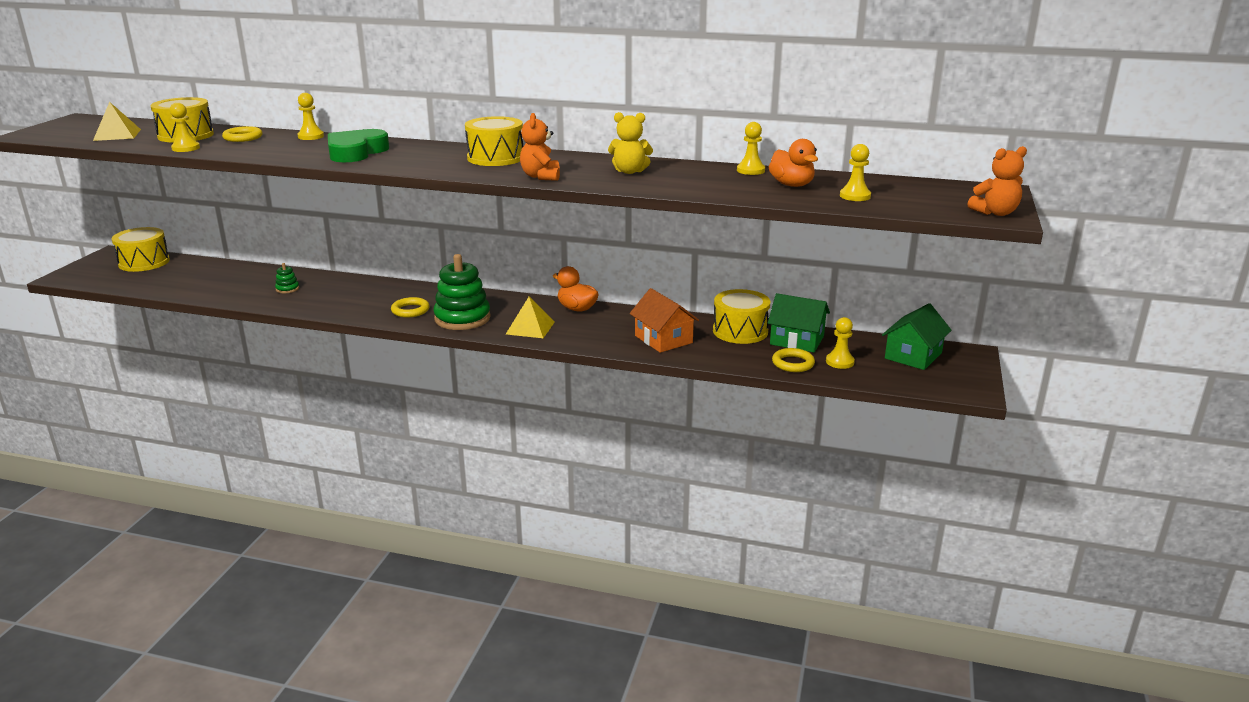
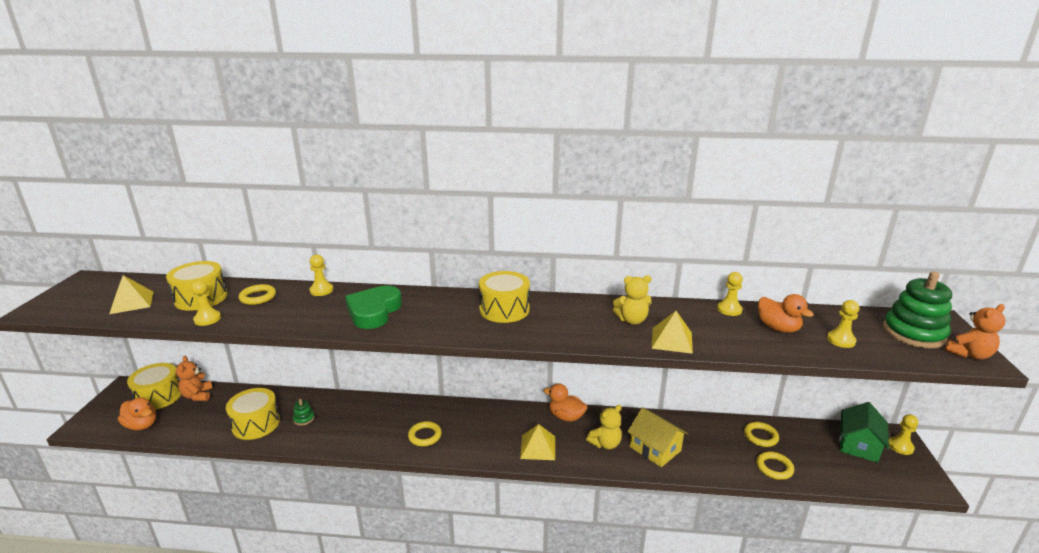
camera: 10 degrees left, 0 degrees up
green stacking toy [434,254,491,330] -> green stacking toy moved to [883,271,952,349]
orange teddy bear [520,113,560,181] -> orange teddy bear moved to [176,356,213,401]
orange house [630,288,699,353] -> yellow house [627,407,688,467]
yellow drum [713,289,770,344] -> yellow drum moved to [226,388,280,440]
green house [768,293,830,353] -> yellow ring [744,422,779,447]
yellow pawn [826,317,855,369] -> yellow pawn moved to [889,414,918,455]
none -> orange duck [118,397,156,430]
none -> yellow teddy bear [586,405,622,449]
none -> yellow pyramid [651,311,693,354]

